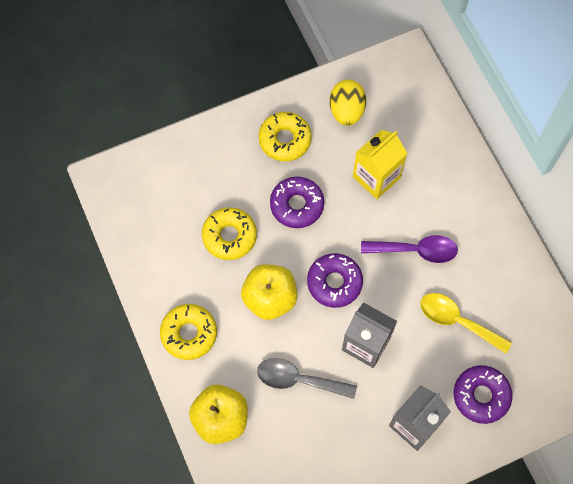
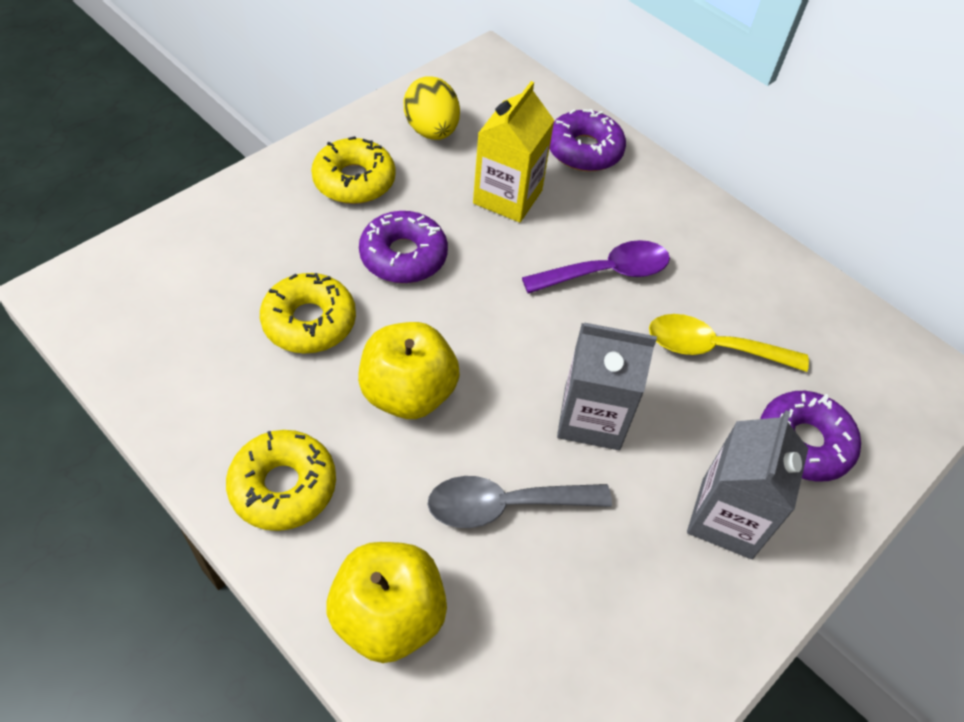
camera: 25 degrees left, 15 degrees down
purple donut [307,253,363,308] -> purple donut moved to [549,109,626,172]

